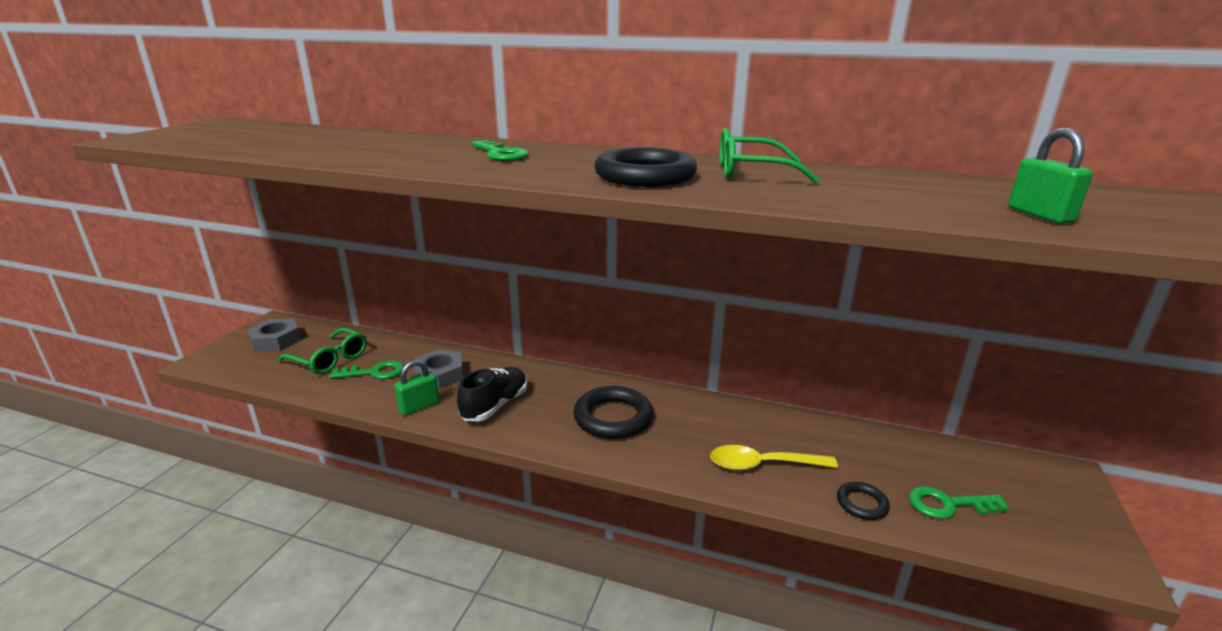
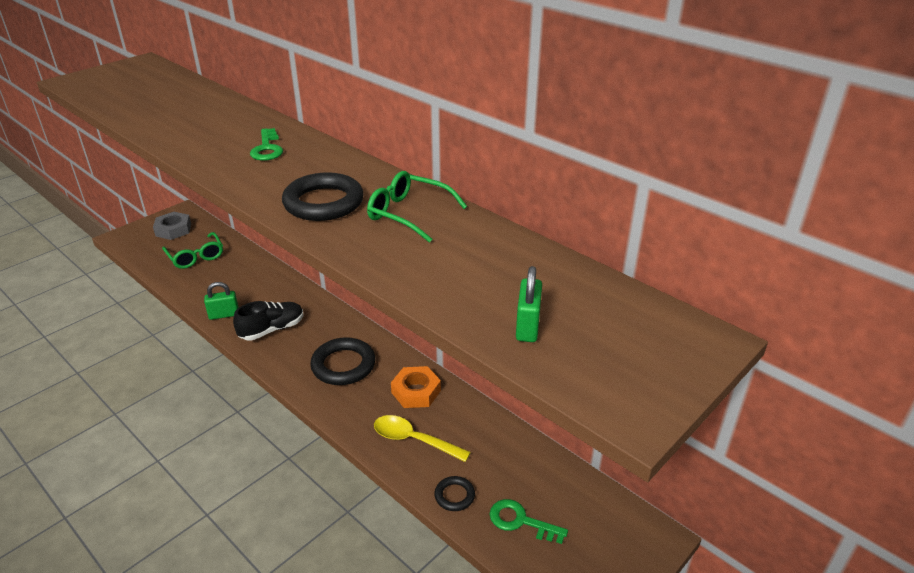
camera: 25 degrees right, 10 degrees up
green key [329,360,404,379] -> none
grey nut [414,349,463,389] -> none
none -> orange nut [391,366,441,408]

